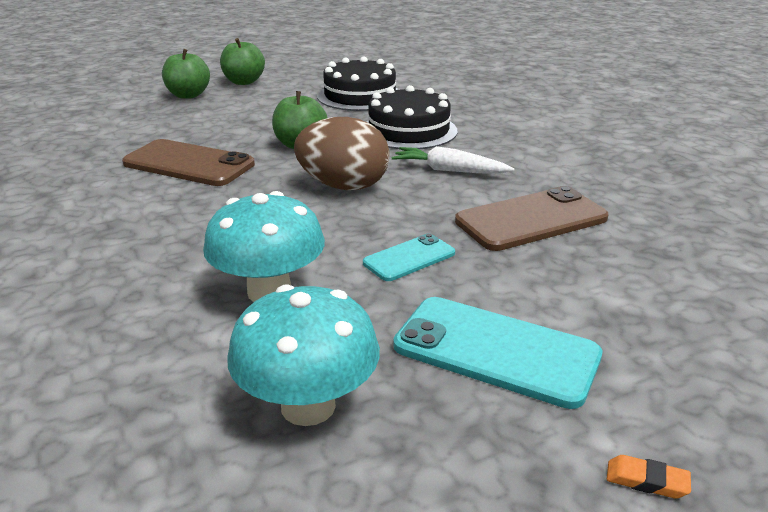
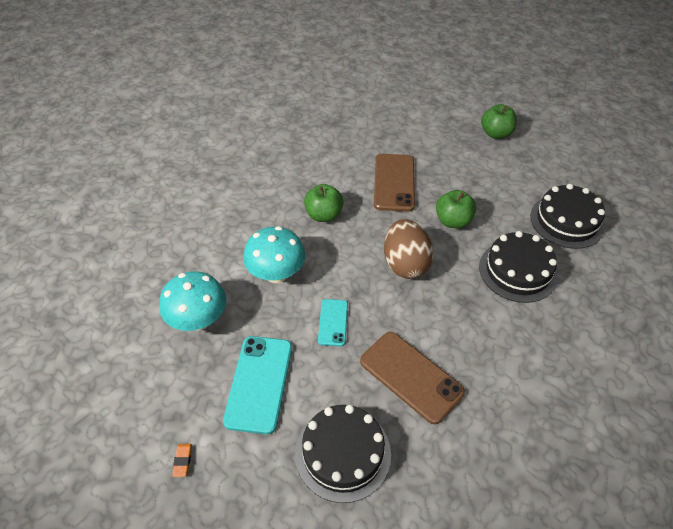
camera: 70 degrees right, 20 degrees up
green apple [220,38,265,85] -> green apple moved to [304,184,344,222]
turquoise phone [363,233,455,281] -> turquoise phone turned 60 degrees clockwise [318,299,348,346]
white carrot [391,146,514,174] -> none
none -> black cake [295,405,391,503]

